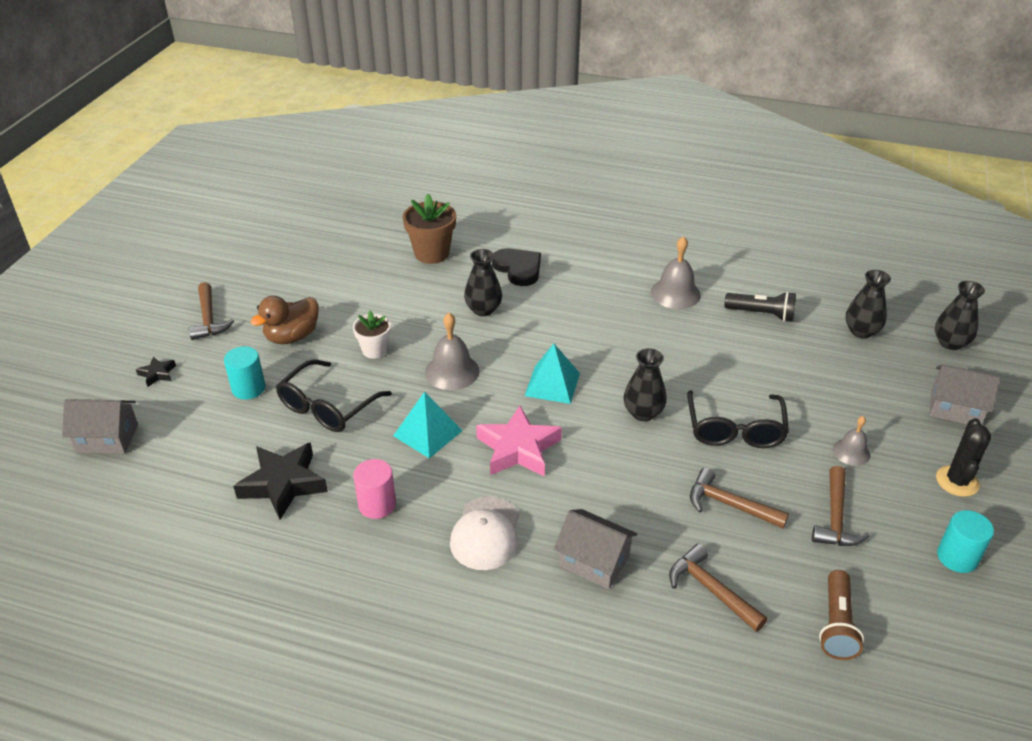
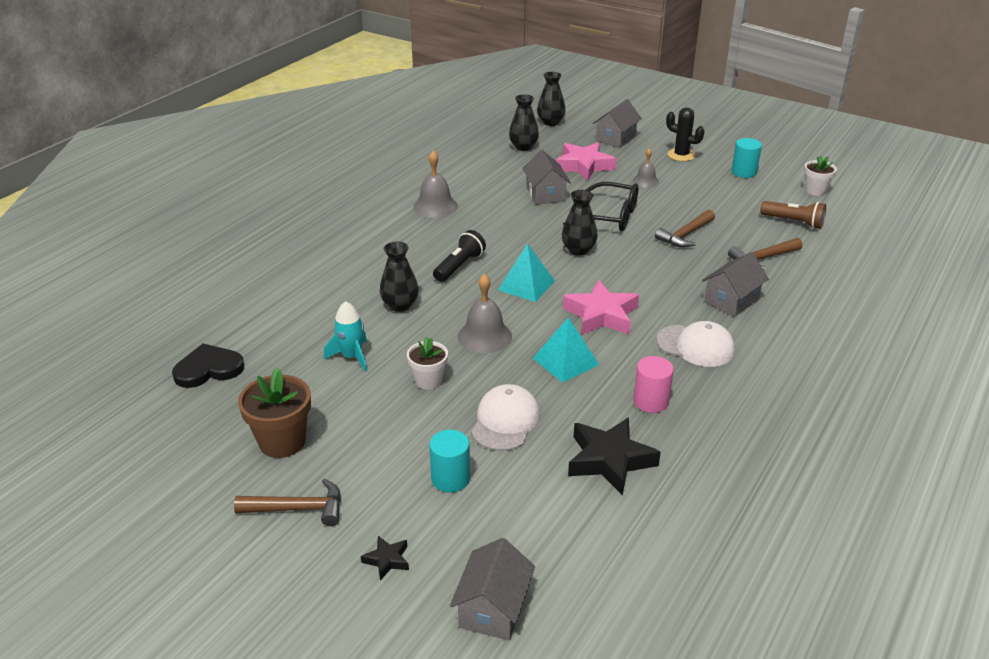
camera: 75 degrees left, 5 degrees down
brown duck [250,296,319,344] -> none
black glasses [276,359,392,432] -> white cap [471,384,540,451]
brown flower pot [403,194,456,264] -> brown flower pot moved to [238,368,311,458]
black heart [492,248,541,286] -> black heart moved to [172,343,244,388]
black flashlight [724,291,796,322] -> black flashlight moved to [433,230,486,282]
brown hammer [812,466,870,546] -> none
none -> turquoise rocket [324,301,367,372]
none -> grey house [522,150,571,205]
none -> pink star [556,142,616,181]
none -> white flower pot [804,156,837,196]

